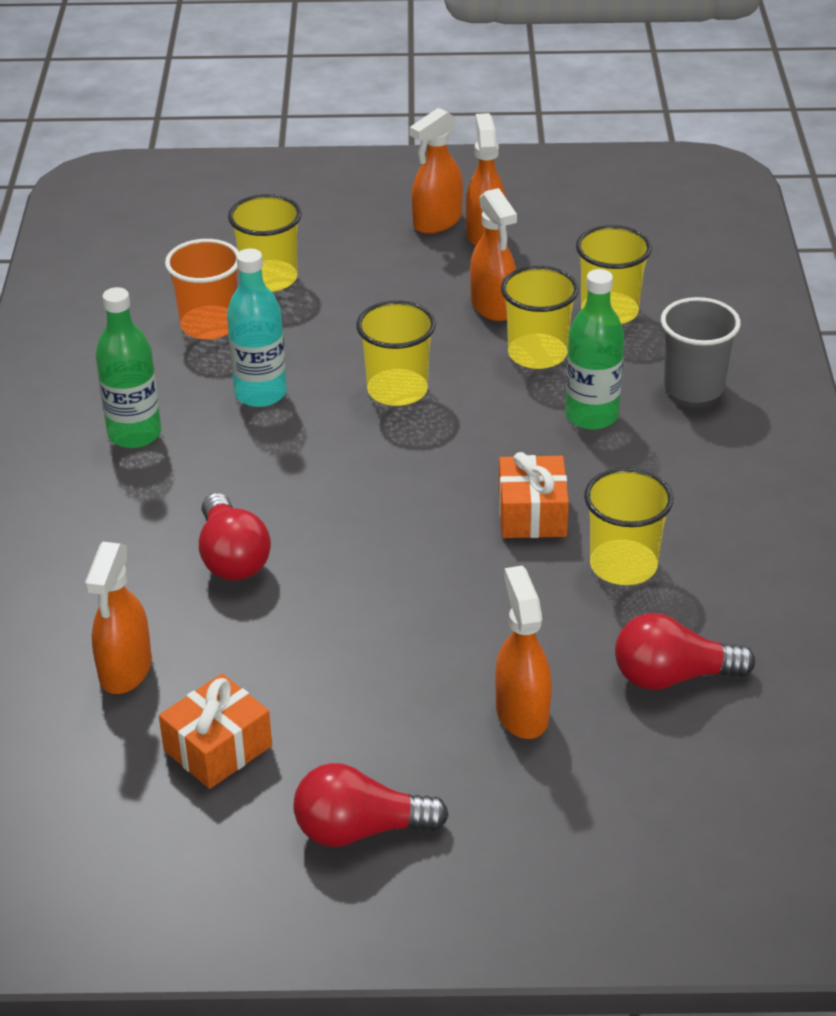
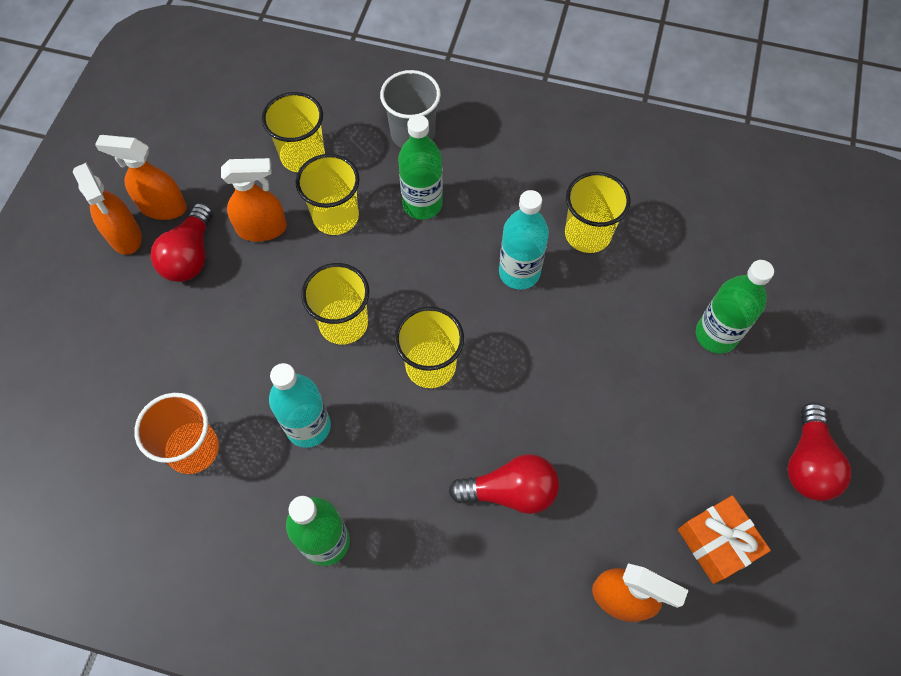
camera: 75 degrees left, 25 degrees up
yellow cup [228,194,302,292] -> yellow cup moved to [394,307,464,388]
orange spray bottle [495,566,552,739] -> green bottle [696,260,774,354]
orange gift [499,452,569,538] -> turquoise bottle [499,190,549,290]
red light bulb [615,613,755,690] -> red light bulb moved to [151,203,212,282]

